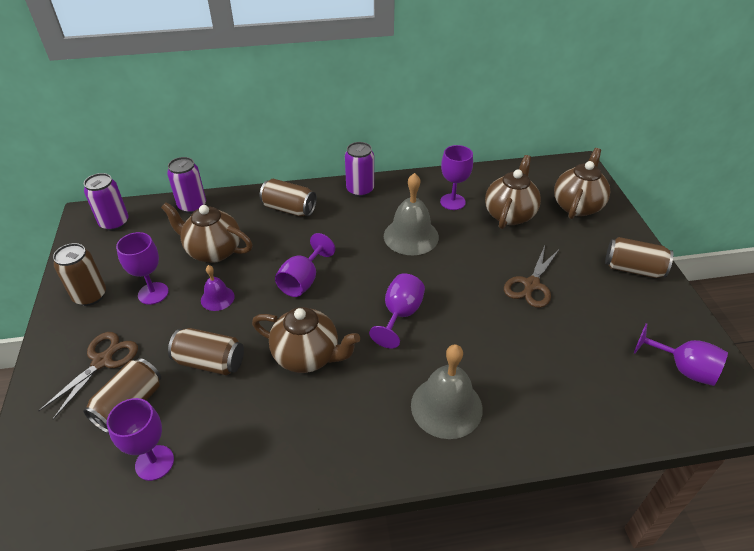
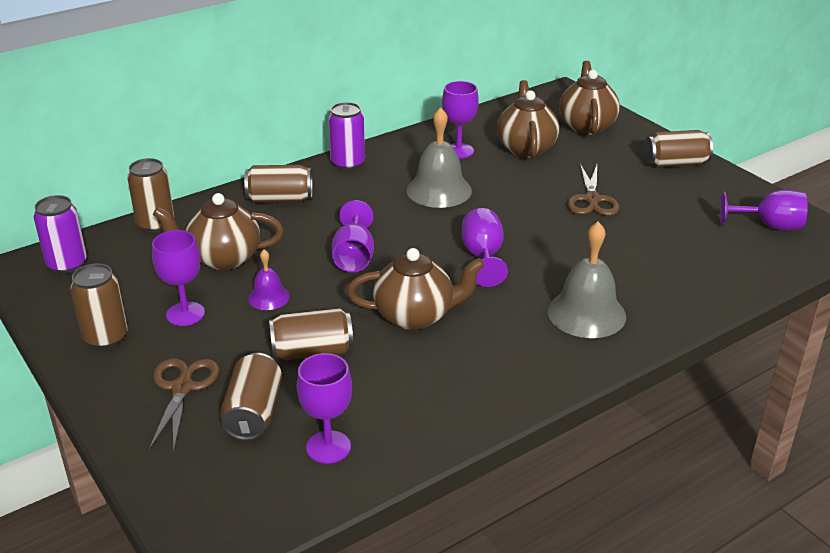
camera: 25 degrees left, 10 degrees down
purple can [167,157,206,214] -> brown can [127,158,174,233]

